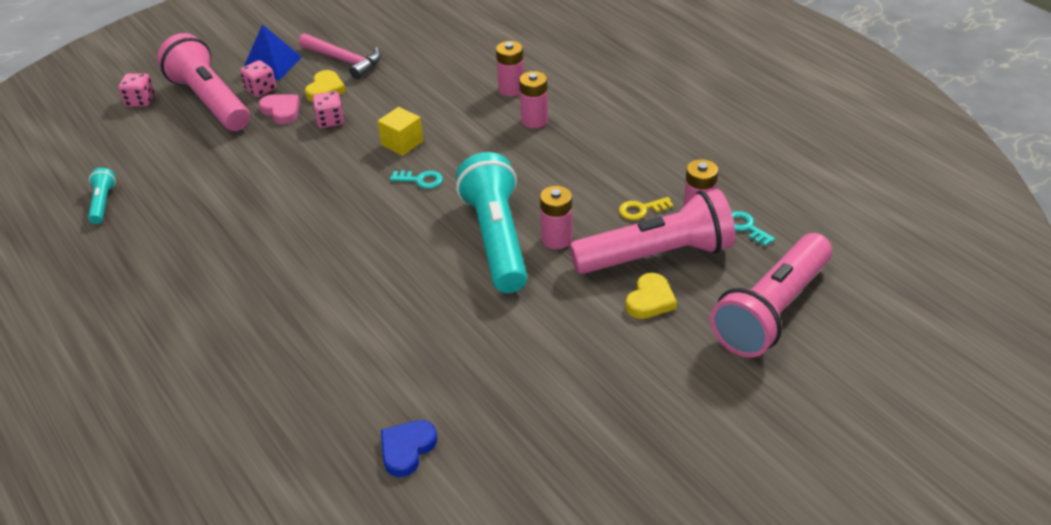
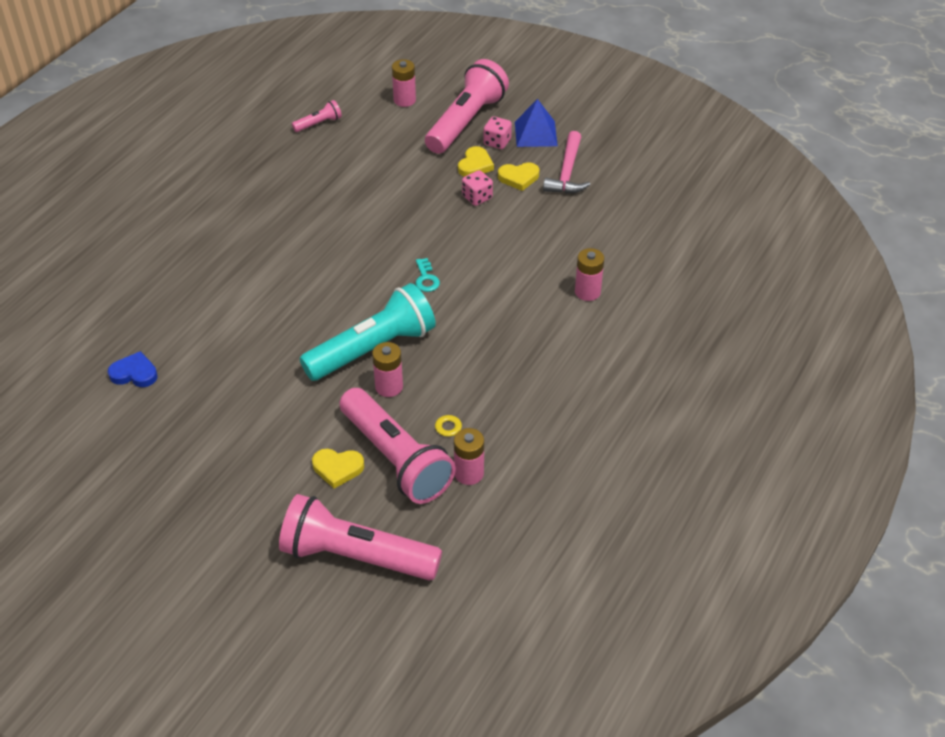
camera: 65 degrees right, 5 degrees up
turquoise flashlight [88,168,116,224] -> pink flashlight [292,100,342,132]
pink dice [118,73,154,107] -> none
pink heart [259,94,300,124] -> yellow heart [458,146,494,177]
yellow cube [378,107,423,156] -> none
pink battery [519,71,548,128] -> pink battery moved to [392,59,416,107]
turquoise key [731,211,775,246] -> none

